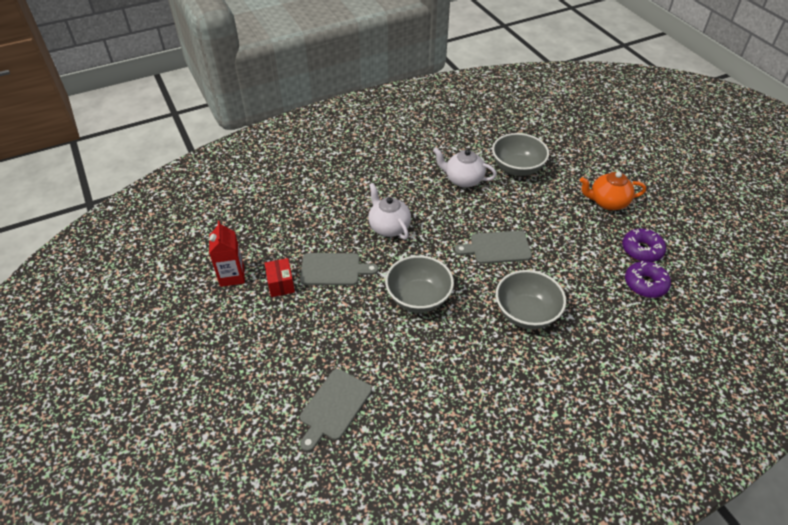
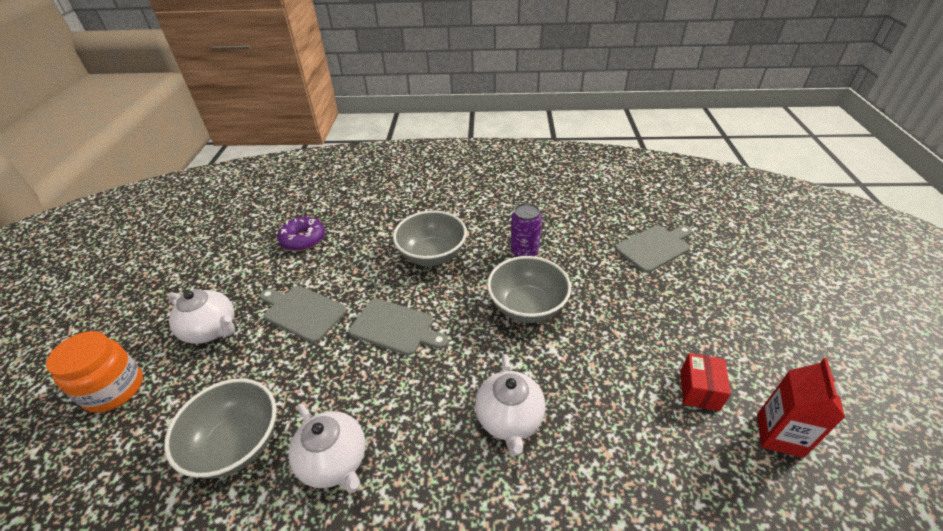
camera: 150 degrees left, 5 degrees down
grey cutting board [300,253,378,285] -> grey cutting board moved to [260,286,347,343]
orange teapot [580,172,646,210] -> white teapot [168,289,235,344]
purple donut [622,228,666,262] -> none
none -> orange jar [46,331,143,413]
none -> purple can [511,203,542,257]

